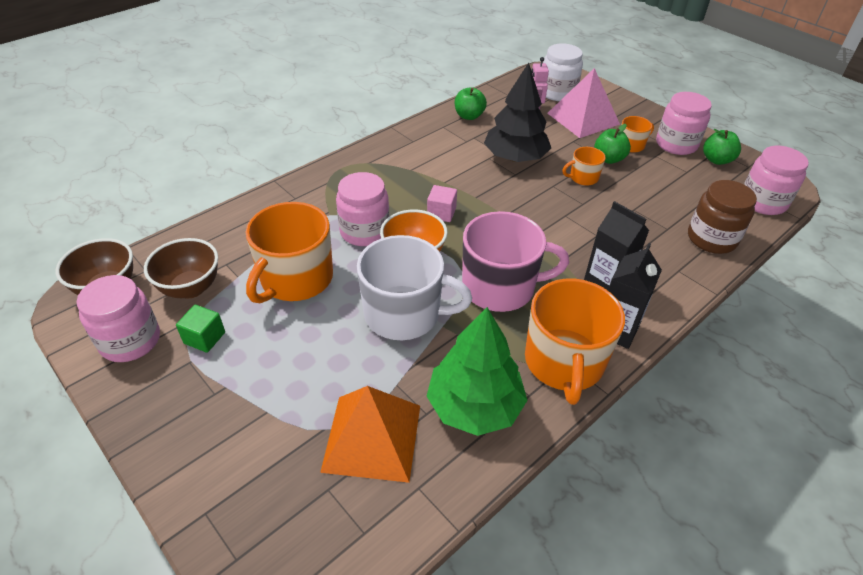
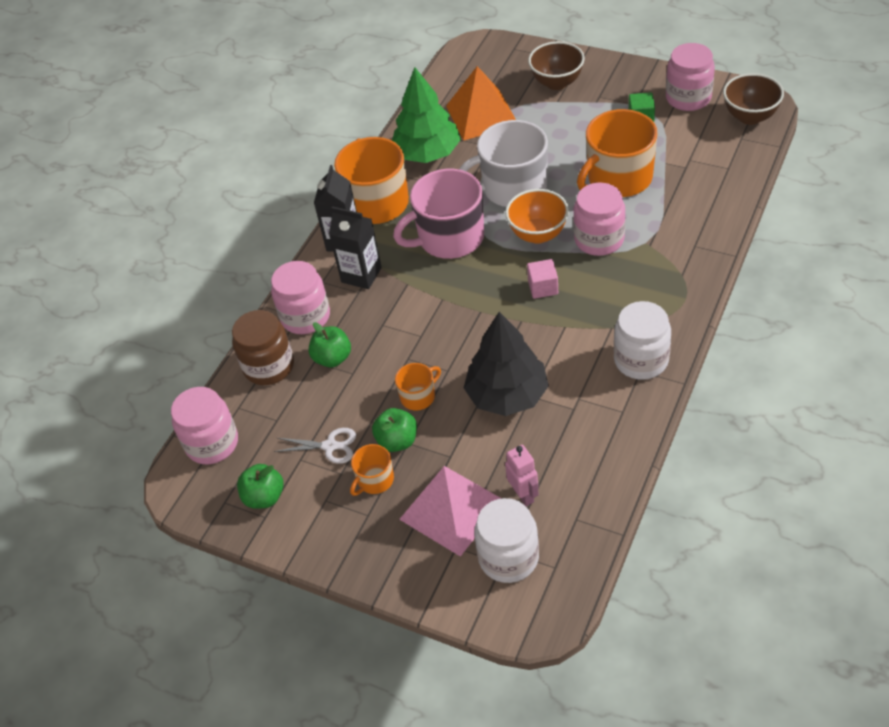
camera: 165 degrees right, 5 degrees up
brown bowl [144,238,218,298] -> brown bowl moved to [528,41,585,90]
orange mug [246,202,333,303] -> orange mug turned 135 degrees counterclockwise [577,109,657,197]
green apple [455,87,487,120] -> green apple moved to [308,322,351,367]
pink jar [656,92,712,155] -> pink jar moved to [271,261,330,334]
none -> white scissors [274,428,356,464]
none -> white jar [614,301,671,380]

